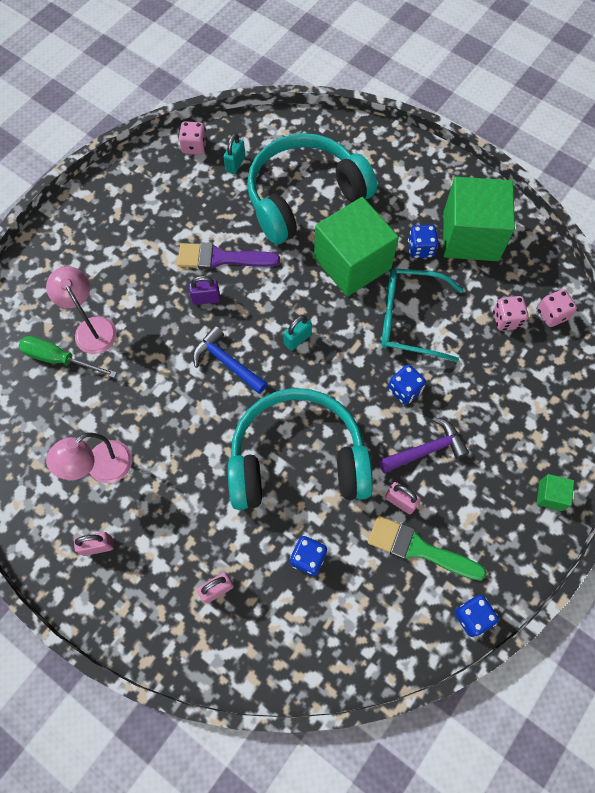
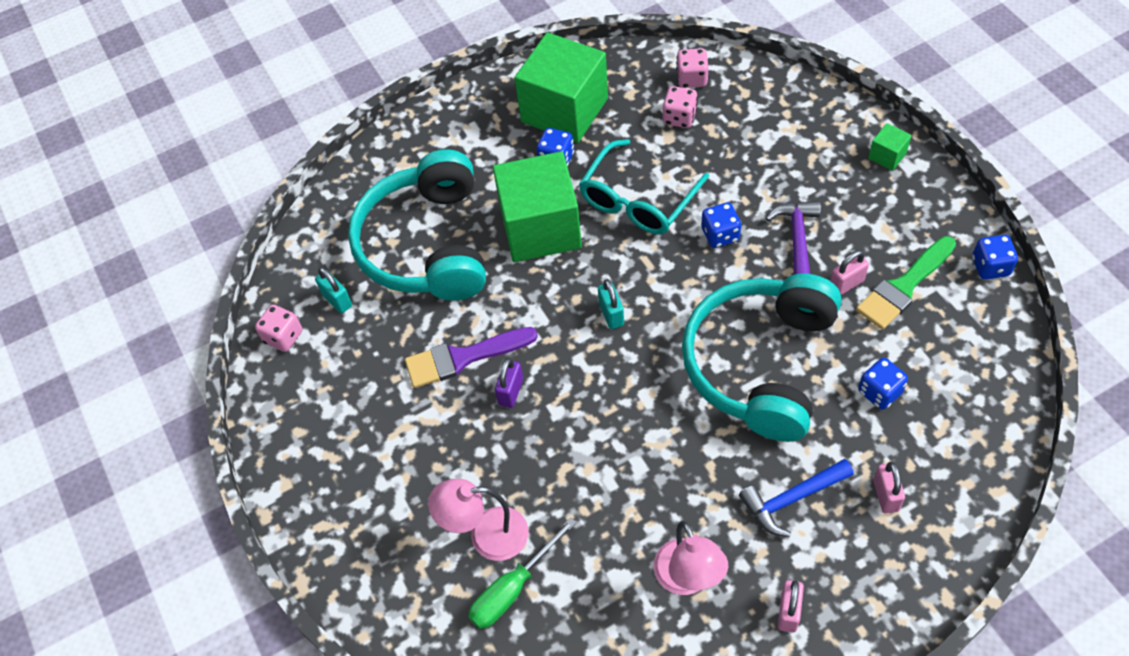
camera: 60 degrees left, 10 degrees down
purple brush [178,243,280,269] -> purple brush turned 45 degrees clockwise [405,327,538,388]
blue hammer [193,326,268,394] -> blue hammer moved to [739,459,854,537]

